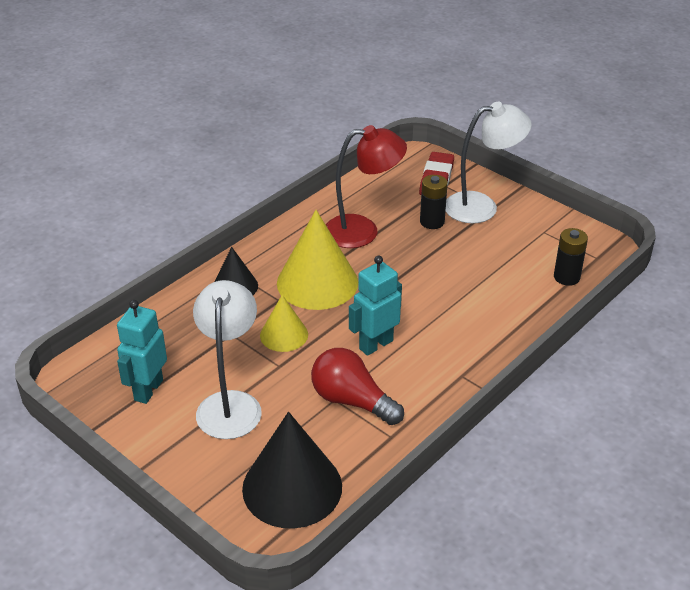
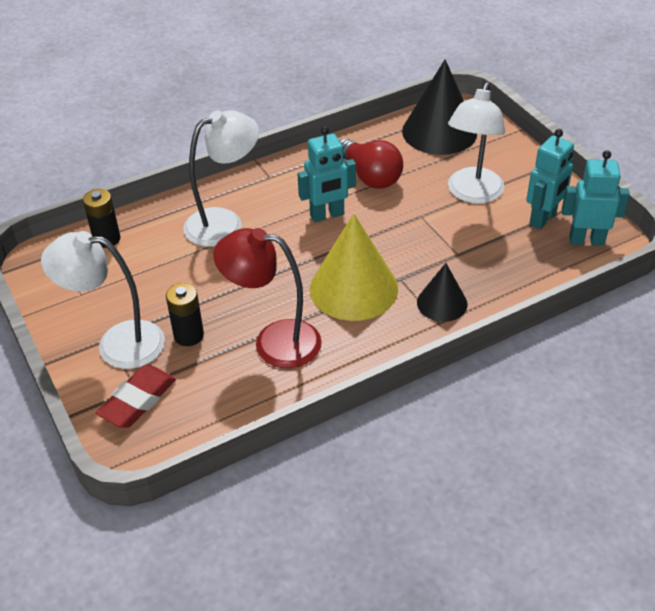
camera: 160 degrees left, 5 degrees up
yellow cone [260,295,308,352] -> none
none -> white lamp [183,110,259,247]
none -> turquoise robot [562,150,630,246]

